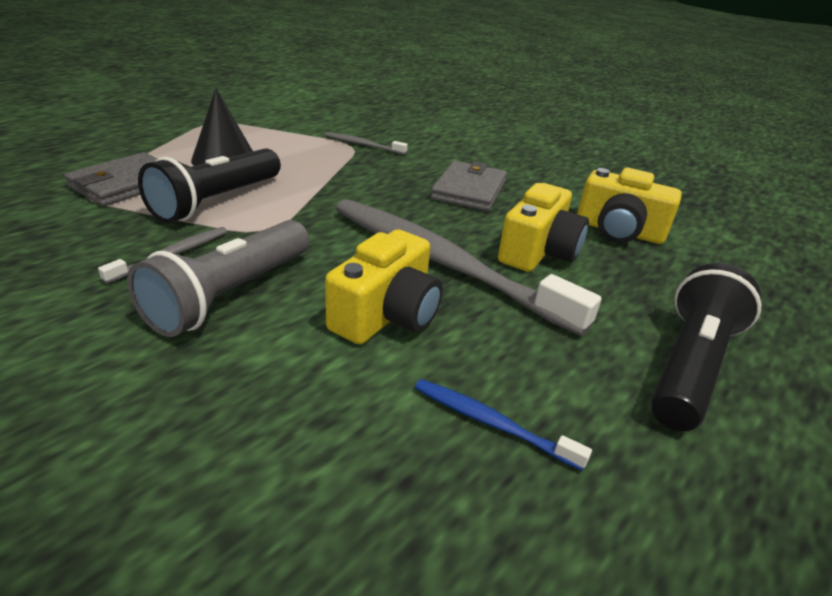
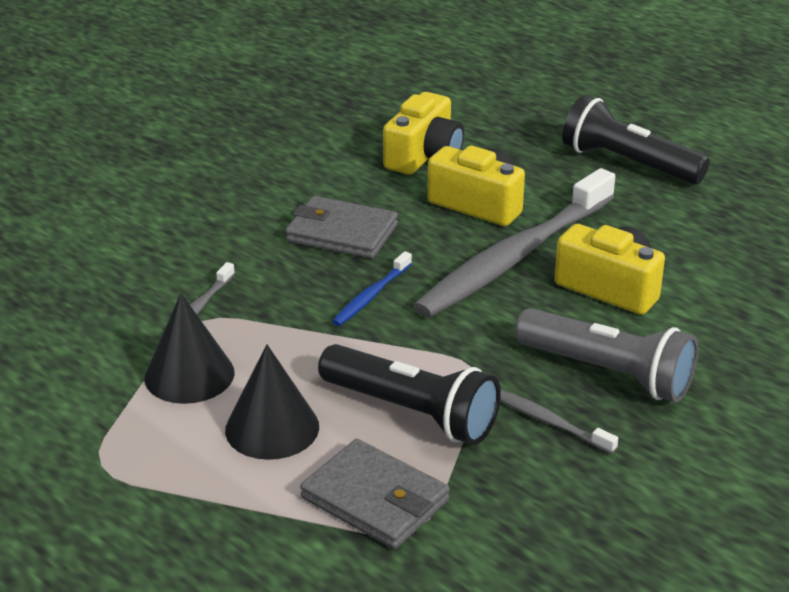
camera: 85 degrees left, 0 degrees up
blue toothbrush [415,379,592,471] -> blue toothbrush moved to [332,251,412,326]
none -> black cone [144,293,234,404]

